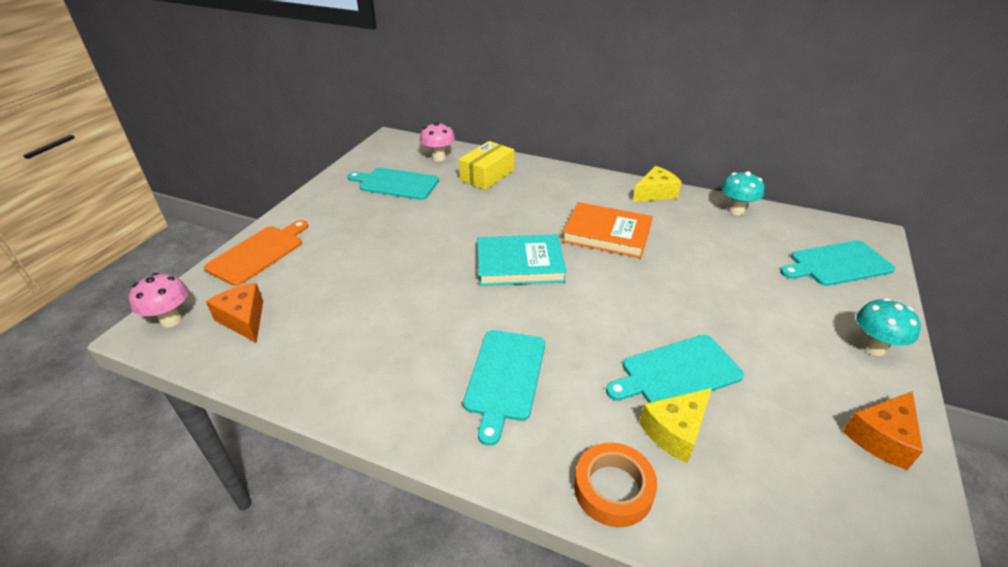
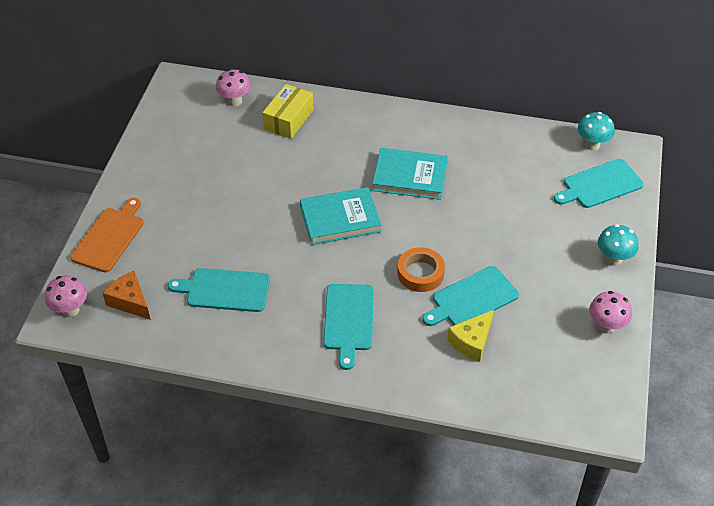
camera: 10 degrees left, 10 degrees up
turquoise cutting board [348,168,439,200] -> turquoise cutting board moved to [168,268,270,312]
orange book [562,202,653,258] -> turquoise book [372,148,448,200]
orange tape [574,443,657,527] -> orange tape moved to [397,247,445,292]
yellow cheese [633,166,682,202] -> none
turquoise mushroom [721,171,765,215] -> turquoise mushroom moved to [578,112,615,151]
orange cheese [843,391,923,470] -> pink mushroom [589,291,632,334]

